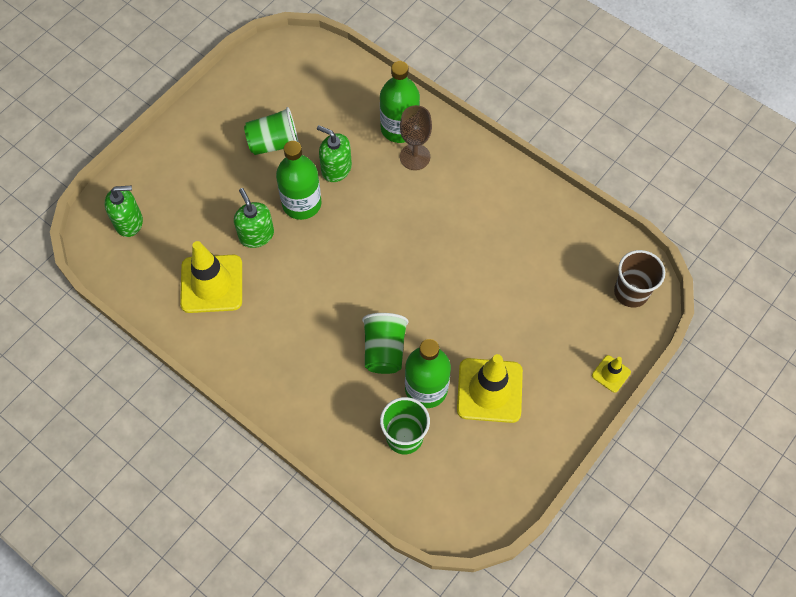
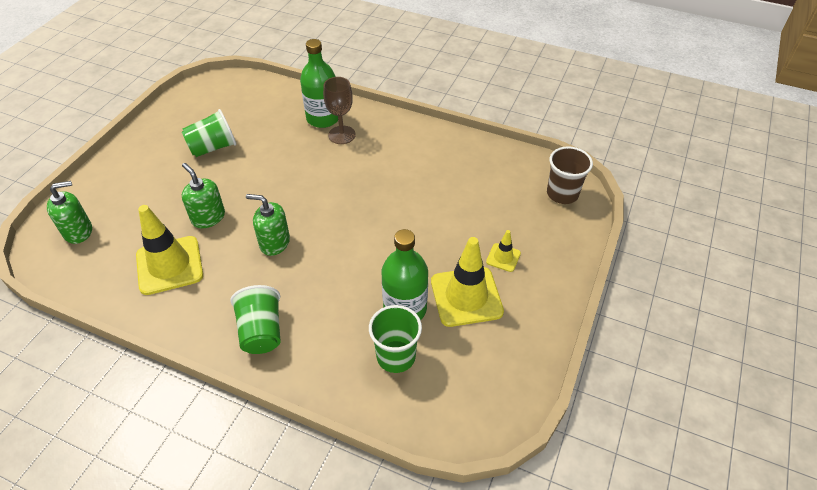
camera: 15 degrees left, 15 degrees down
green bottle [276,141,321,220] -> none
green soap dispenser [317,125,352,182] -> green soap dispenser moved to [246,194,290,256]
green cup [362,313,409,374] -> green cup moved to [230,285,280,354]
yellow traffic cone [592,355,631,393] -> yellow traffic cone moved to [486,230,521,272]

